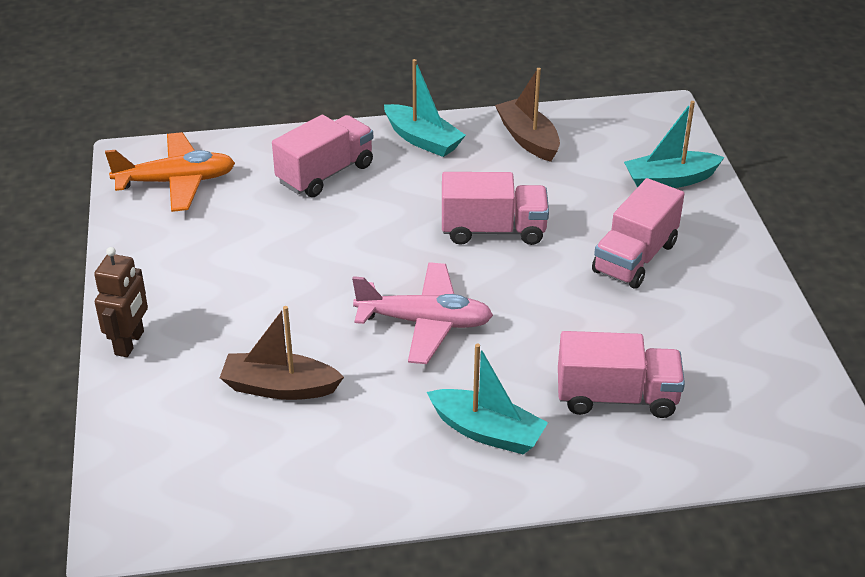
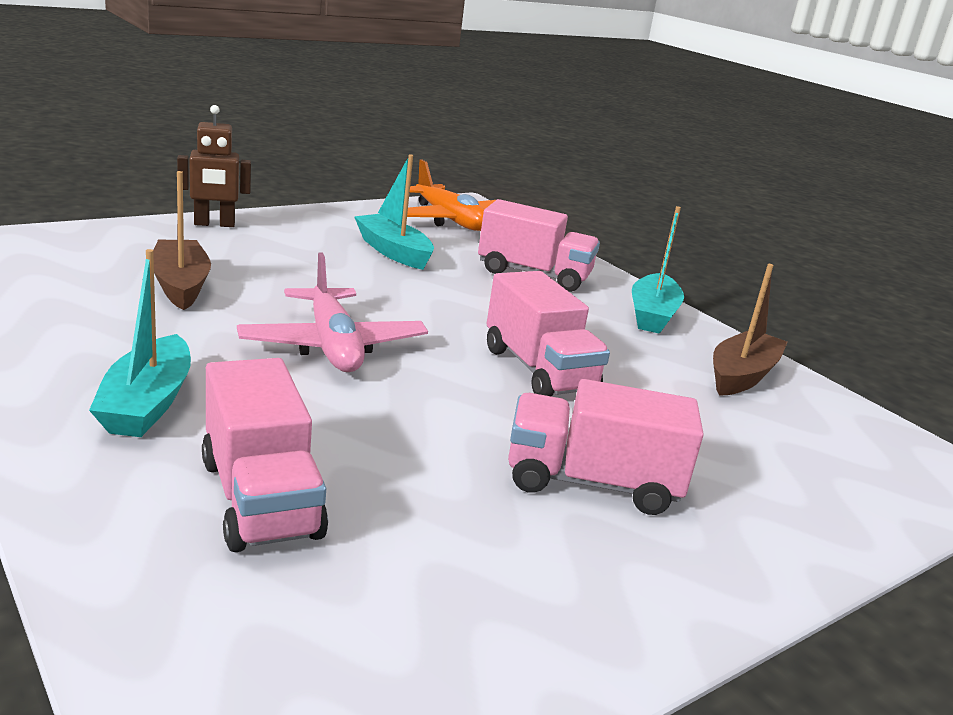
camera: 60 degrees right, 15 degrees down
turquoise boat [624,101,725,188] -> turquoise boat moved to [354,154,434,270]

